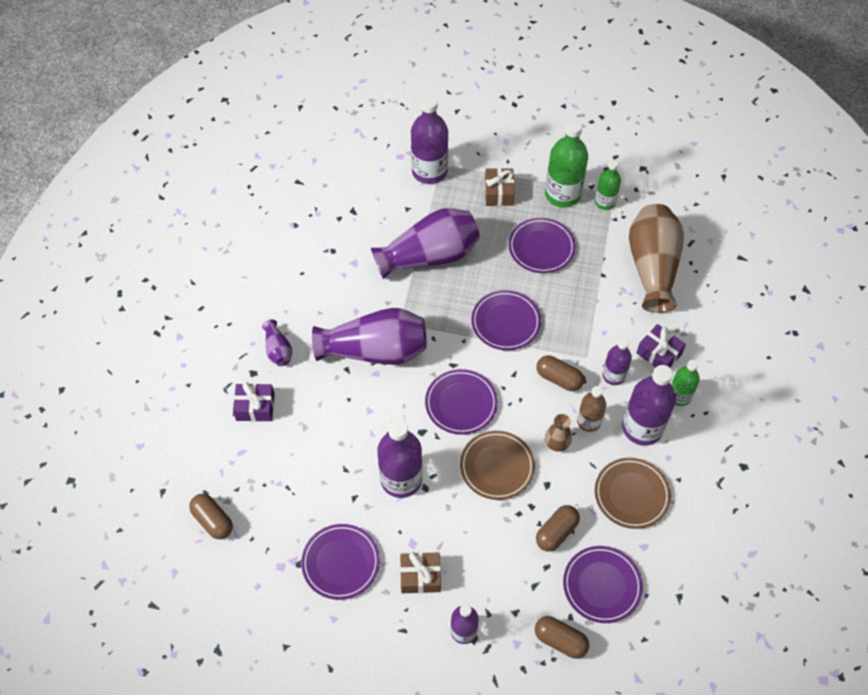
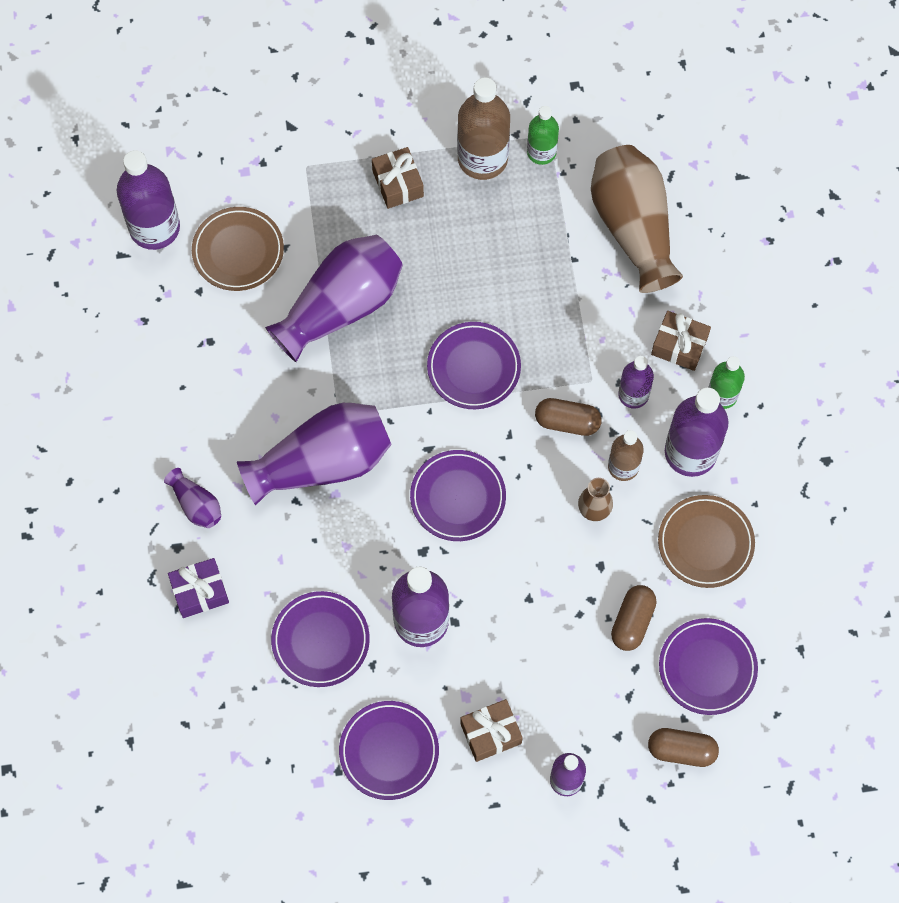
camera: 20 degrees left, 10 degrees up
brown capsule [189,494,233,539] -> none
purple bottle [411,96,448,184] -> purple bottle moved to [117,150,180,250]
brown plate [460,431,535,500] -> brown plate moved to [192,207,284,291]
purple plate [509,218,576,273] -> purple plate moved to [271,591,370,687]
green bottle [545,120,588,208] -> brown bottle [457,78,510,180]
purple gift [636,324,686,368] -> brown gift [651,311,711,371]

